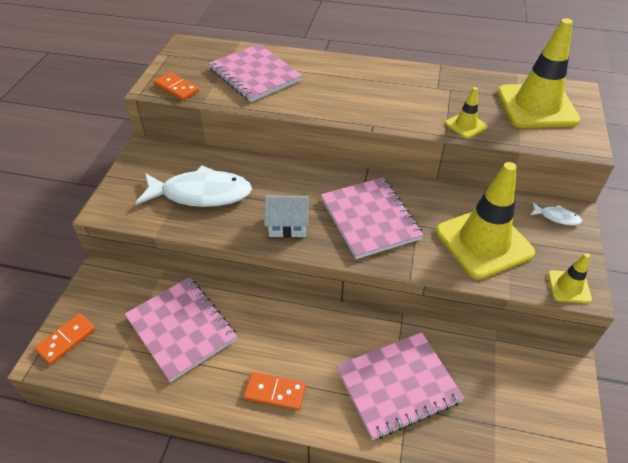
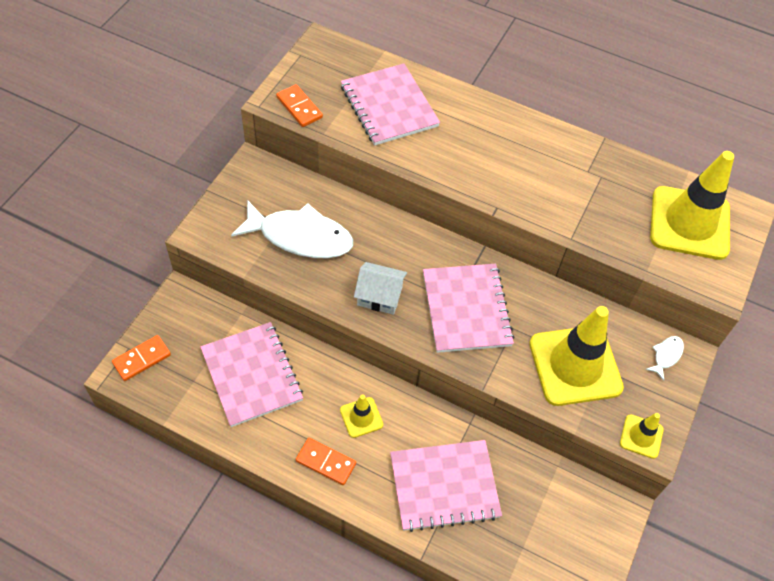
camera: 10 degrees right, 10 degrees up
yellow traffic cone [445,87,488,138] -> yellow traffic cone moved to [340,394,383,438]
white fish [530,202,582,225] -> white fish turned 90 degrees counterclockwise [646,336,684,380]

